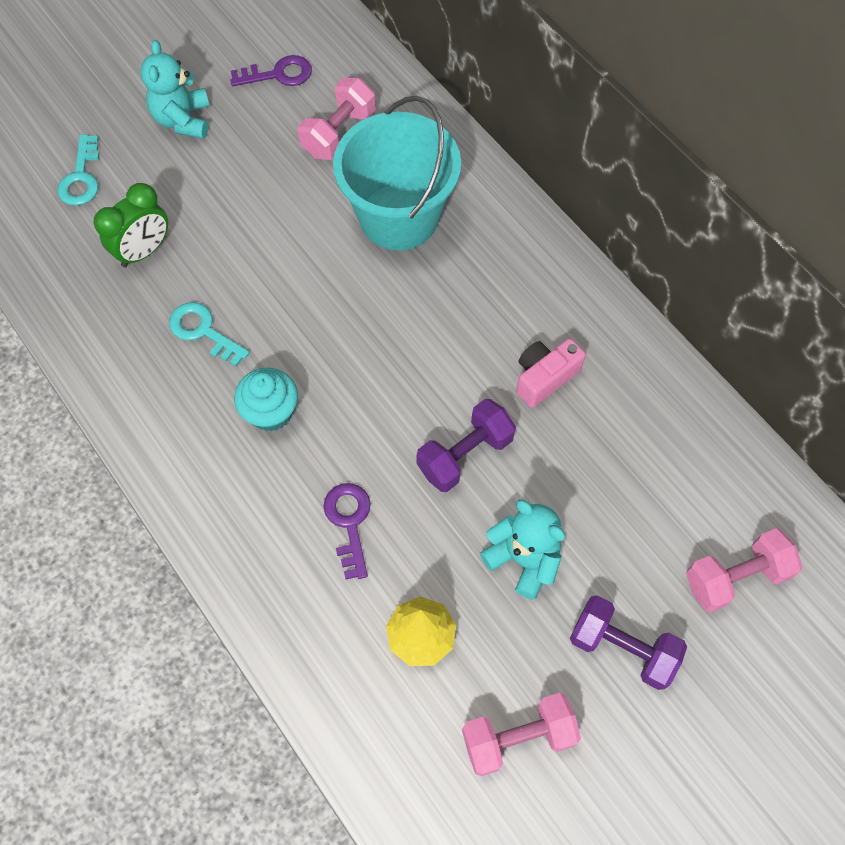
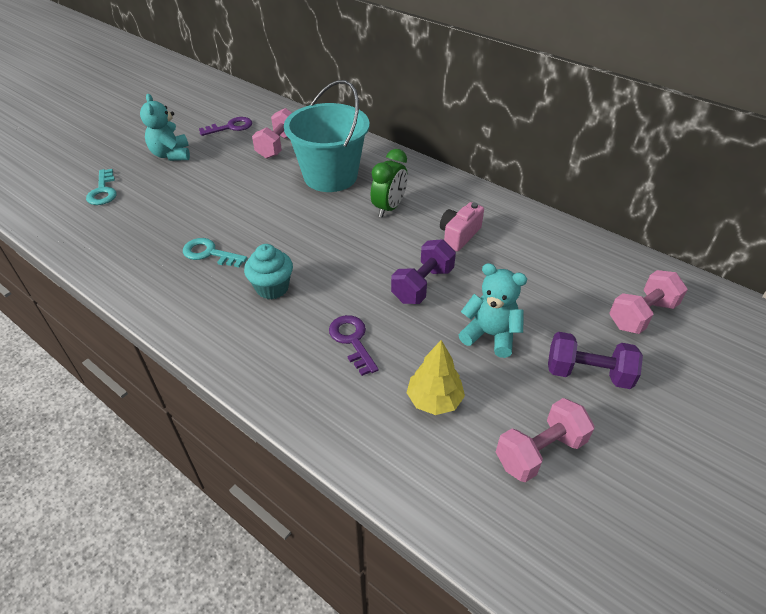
camera: 15 degrees left, 20 degrees down
green clock [94,183,168,267] -> green clock moved to [371,149,408,217]

